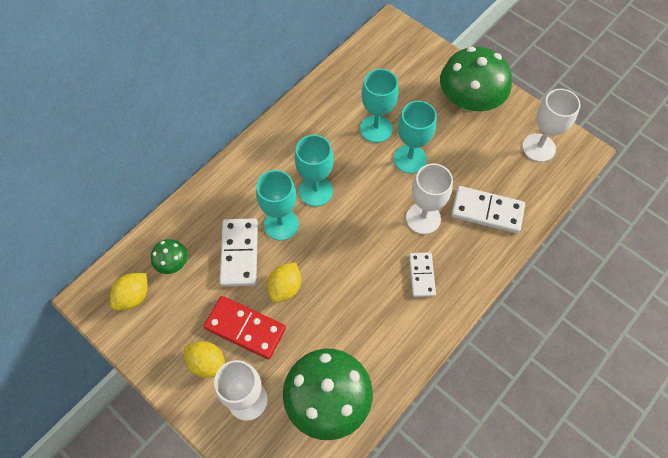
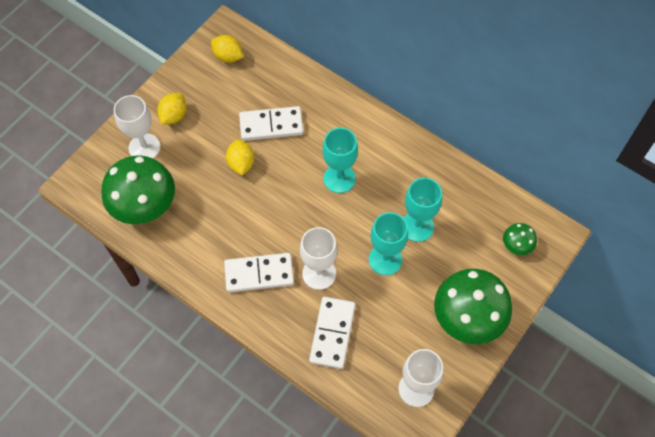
camera: 85 degrees right, 0 degrees up
green mushroom [151,239,187,274] -> green mushroom moved to [503,223,537,255]
red domino [203,296,286,359] -> none
turquoise goblet [256,170,299,241] -> none
yellow lemon [267,262,301,303] -> yellow lemon turned 60 degrees clockwise [226,139,254,175]
white domino [409,252,436,297] -> white domino [224,253,294,293], size x1.57

